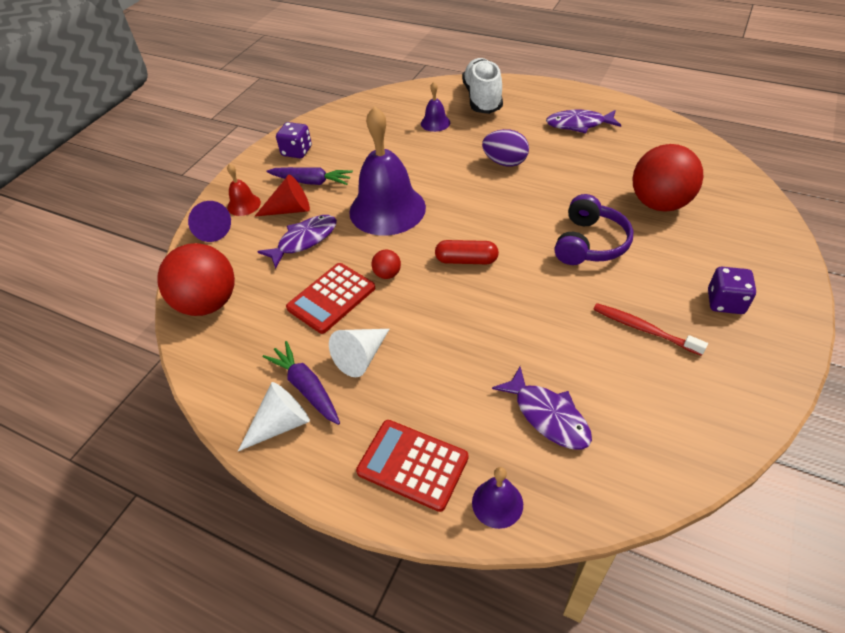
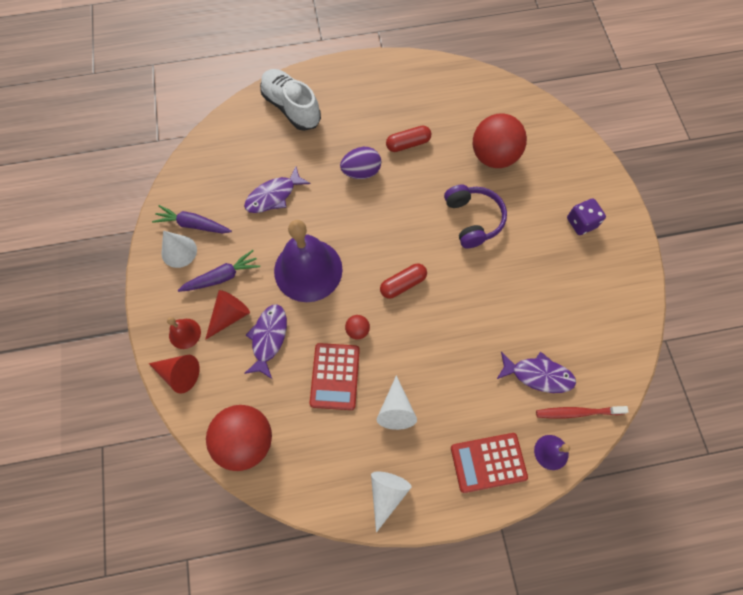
camera: 40 degrees left, 20 degrees up
purple cone [188,201,231,242] -> red cone [148,355,200,394]
purple carrot [263,341,340,425] -> purple carrot moved to [152,205,232,233]
purple dice [276,122,312,158] -> white cone [161,231,197,268]
purple bell [421,82,450,132] -> none
purple fish [546,110,621,133] -> purple fish moved to [244,167,310,213]
red toothbrush [593,303,708,356] -> red toothbrush moved to [536,406,629,418]
none -> red capsule [386,126,431,152]

